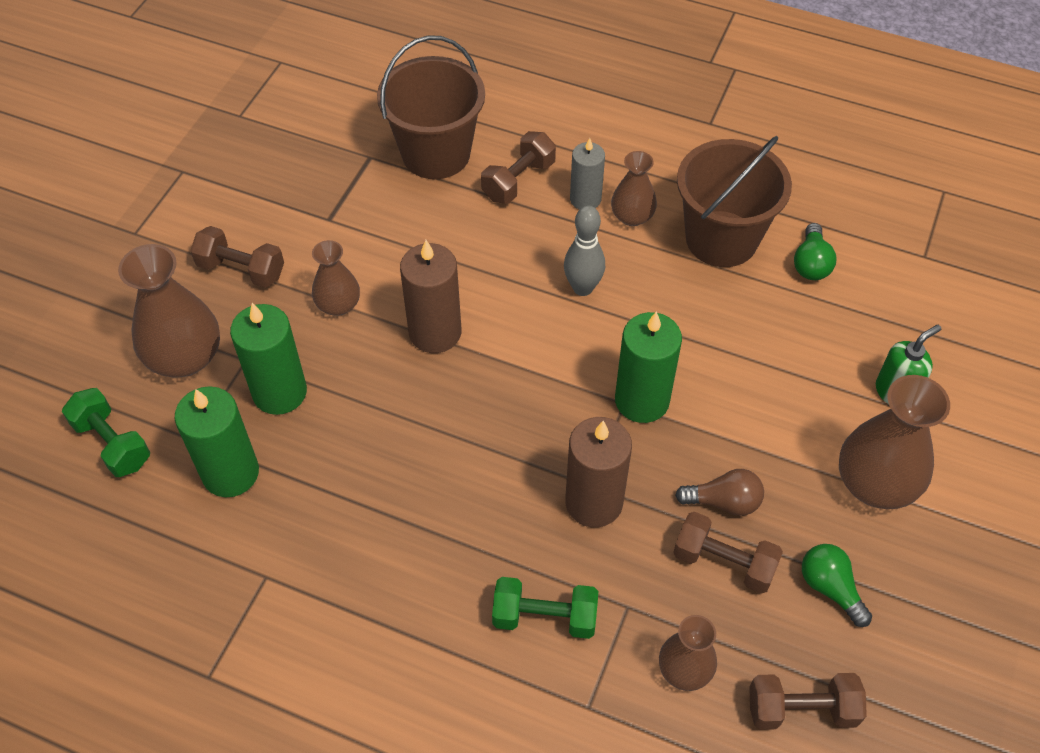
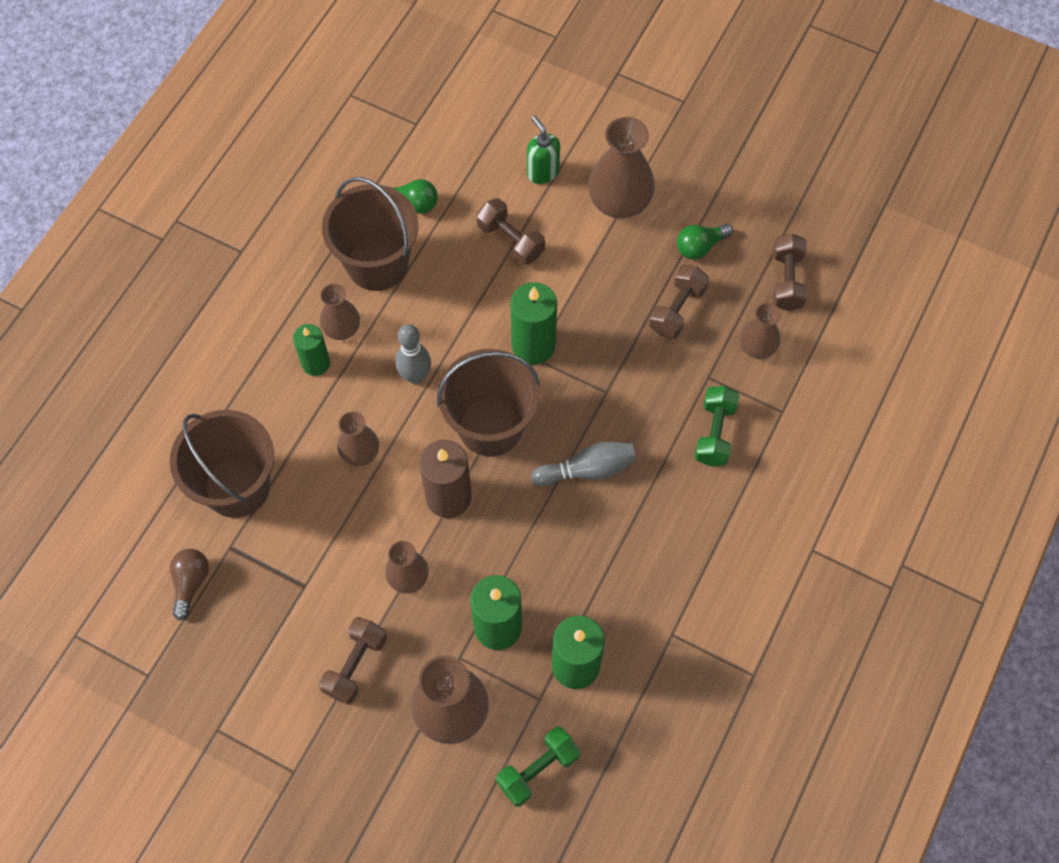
camera: 85 degrees left, 10 degrees up
brown dumbbell [481,131,556,204] -> brown dumbbell moved to [476,198,545,265]
brown candle [565,417,632,528] -> none
grey candle [570,138,605,210] -> green candle [293,324,330,376]
brown light bulb [675,469,764,516] -> brown light bulb moved to [170,549,209,620]
none -> brown vase [337,411,379,466]
none -> brown bucket [437,349,540,457]
none -> grey bowling pin [531,442,637,486]

